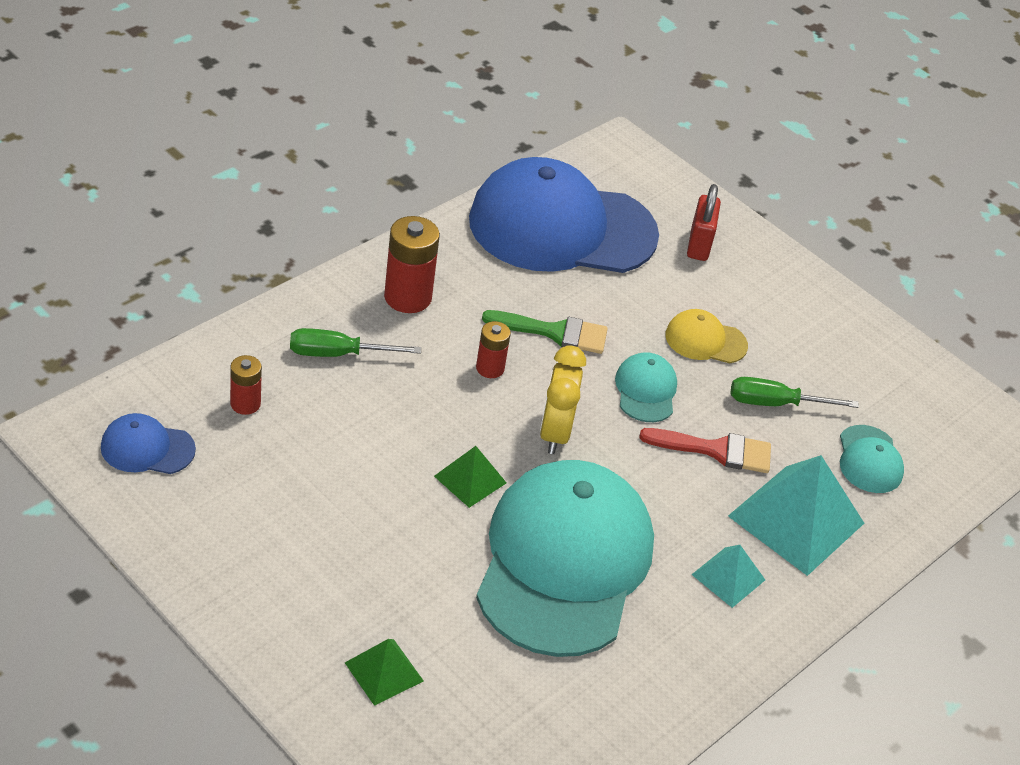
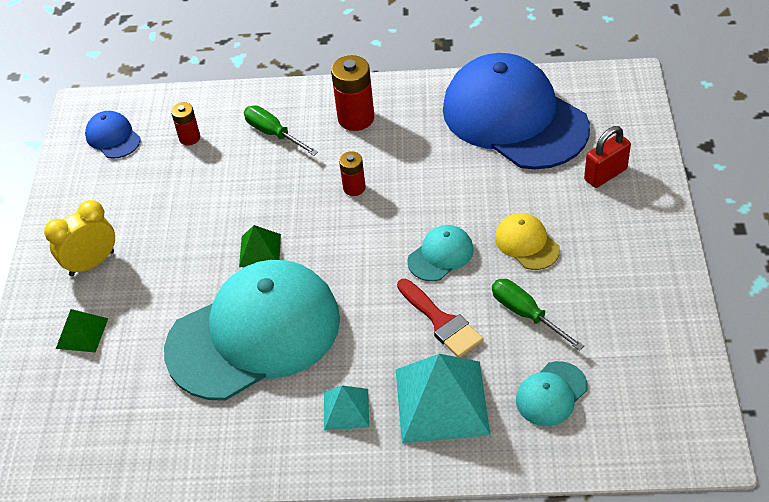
camera: 55 degrees right, 5 degrees up
green brush [482,310,608,354] -> none
yellow clock [540,345,586,454] -> yellow clock moved to [44,200,115,276]

